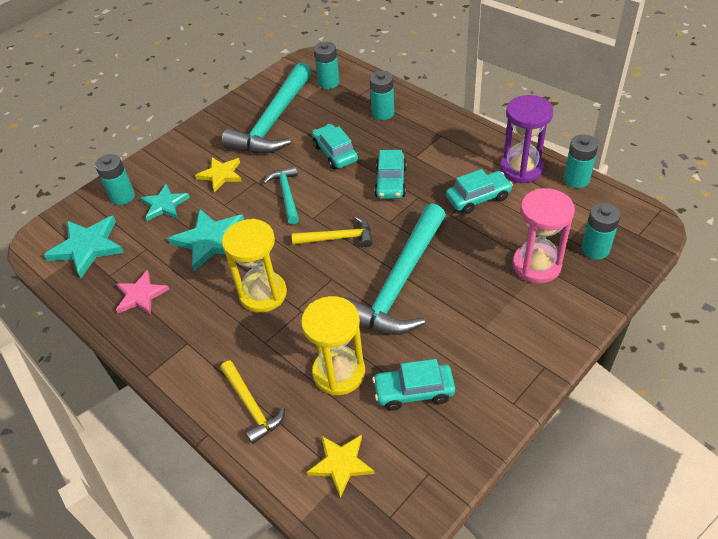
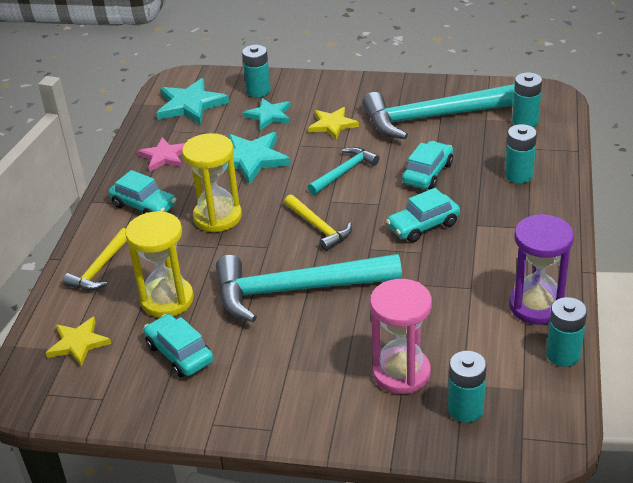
camera: 55 degrees right, 10 degrees down
turquoise car [446,169,513,214] -> turquoise car moved to [109,170,176,214]

